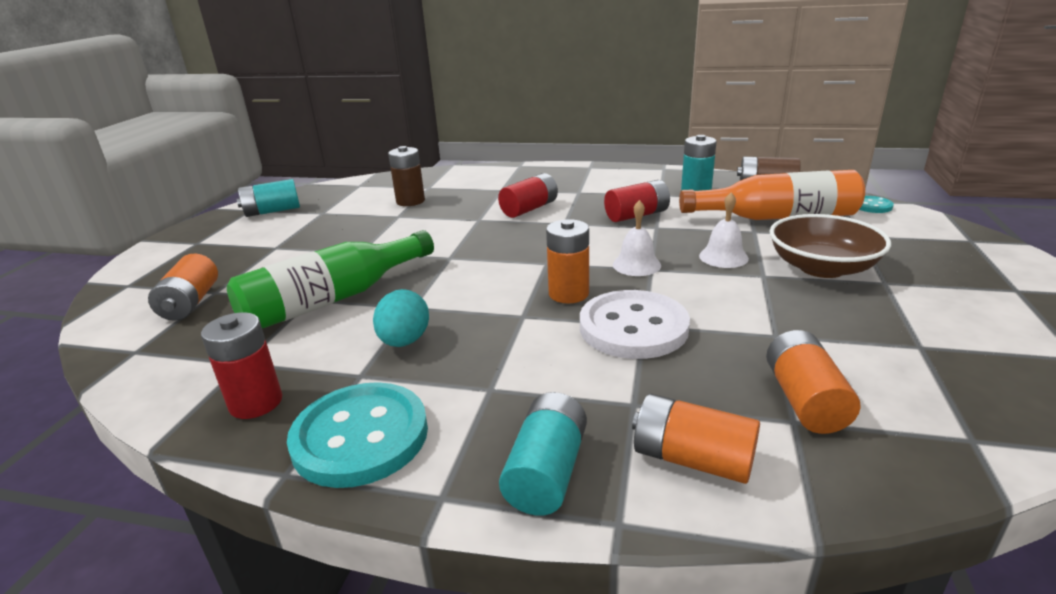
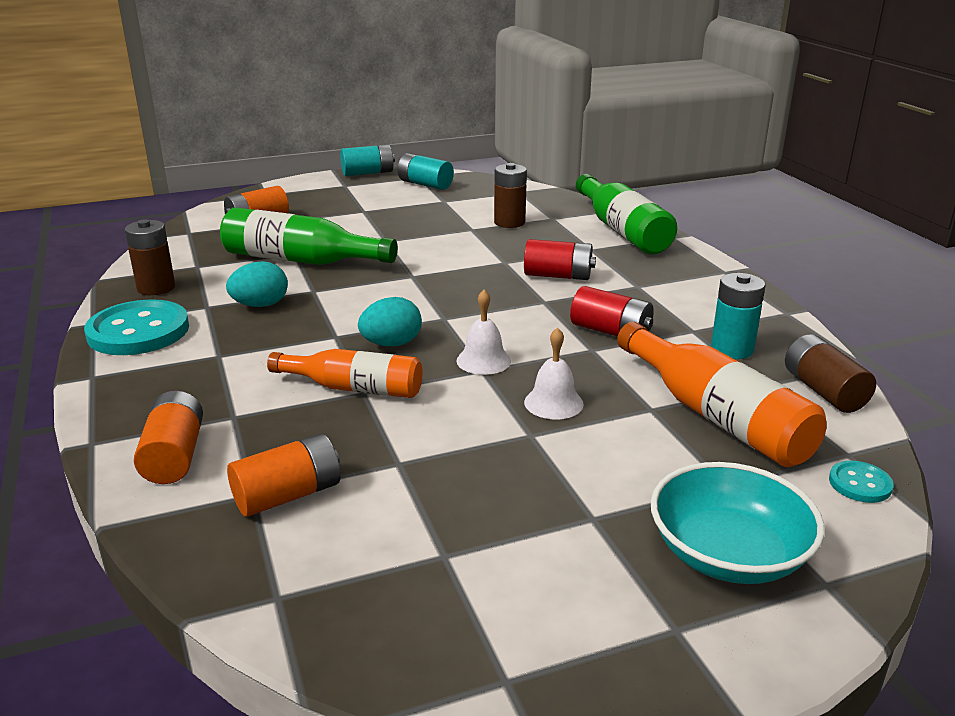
camera: 55 degrees right, 0 degrees up
red battery [201,312,282,419] -> brown battery [125,219,175,295]
turquoise battery [499,392,587,515] -> turquoise battery moved to [340,145,395,176]
orange battery [546,219,589,303] -> turquoise egg [358,297,422,346]
white button [580,290,690,359] -> orange bottle [267,349,423,398]
brown bowl [769,214,891,278] -> none
none -> green bottle [576,174,677,255]
none -> turquoise bowl [651,462,824,584]

